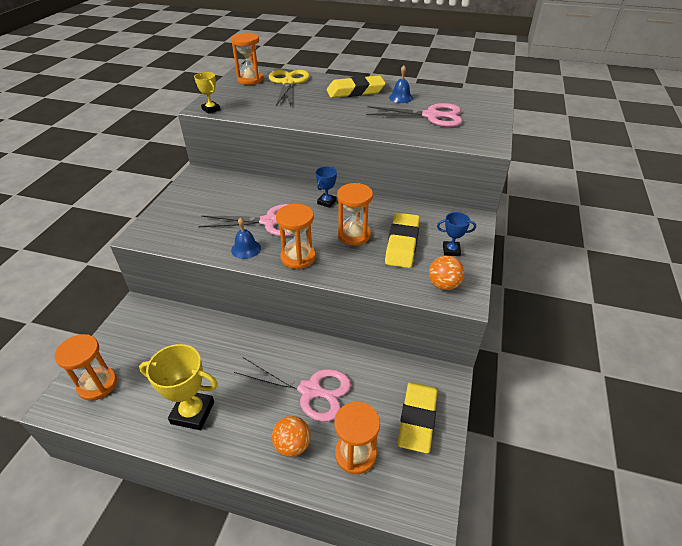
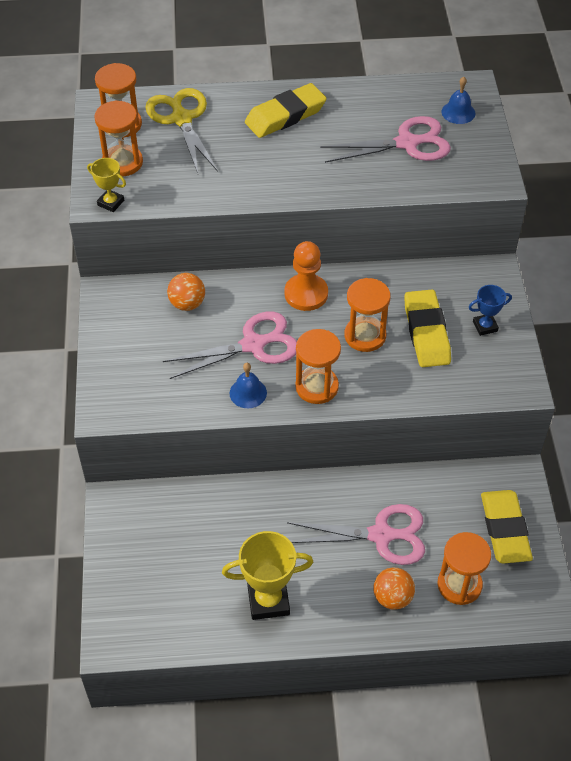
camera: 20 degrees left, 10 degrees up
orange hourglass [55,334,117,401] -> orange hourglass moved to [94,100,143,177]
blue trophy [316,166,337,208] -> orange pawn [285,241,328,311]
blue bell [389,65,413,103] -> blue bell moved to [442,77,475,124]
orange ball [429,256,464,290] -> orange ball moved to [167,273,205,311]

